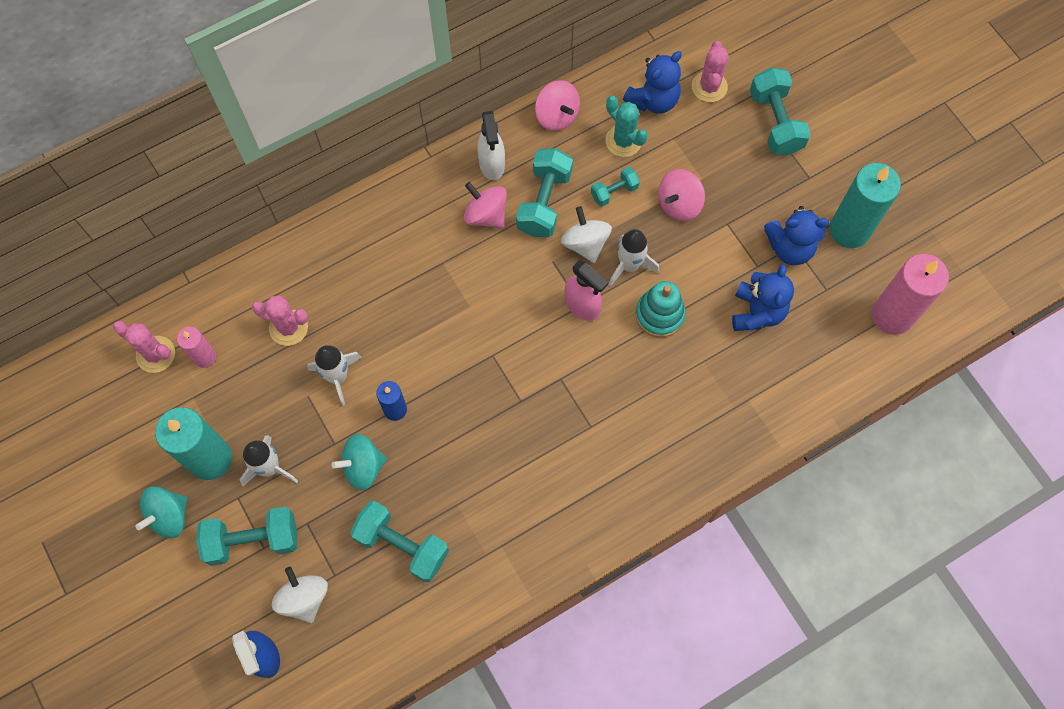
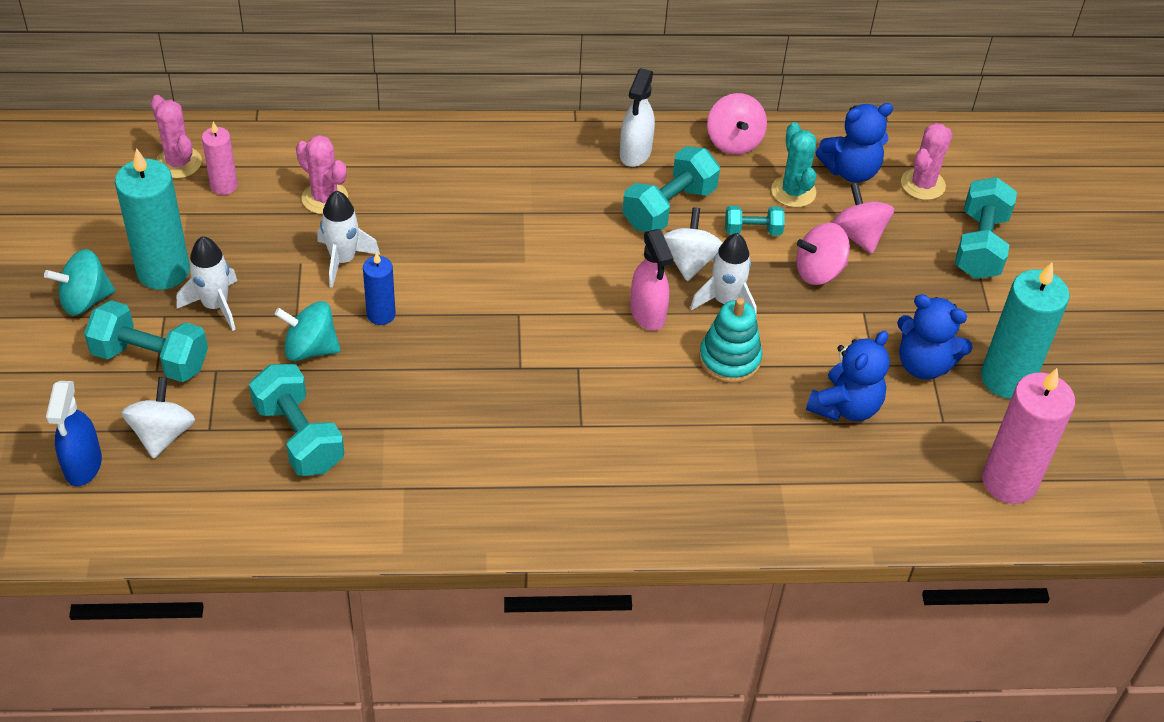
camera: 25 degrees right, 20 degrees down
pink spinning top [464,182,507,228] -> pink spinning top moved to [832,183,894,254]

